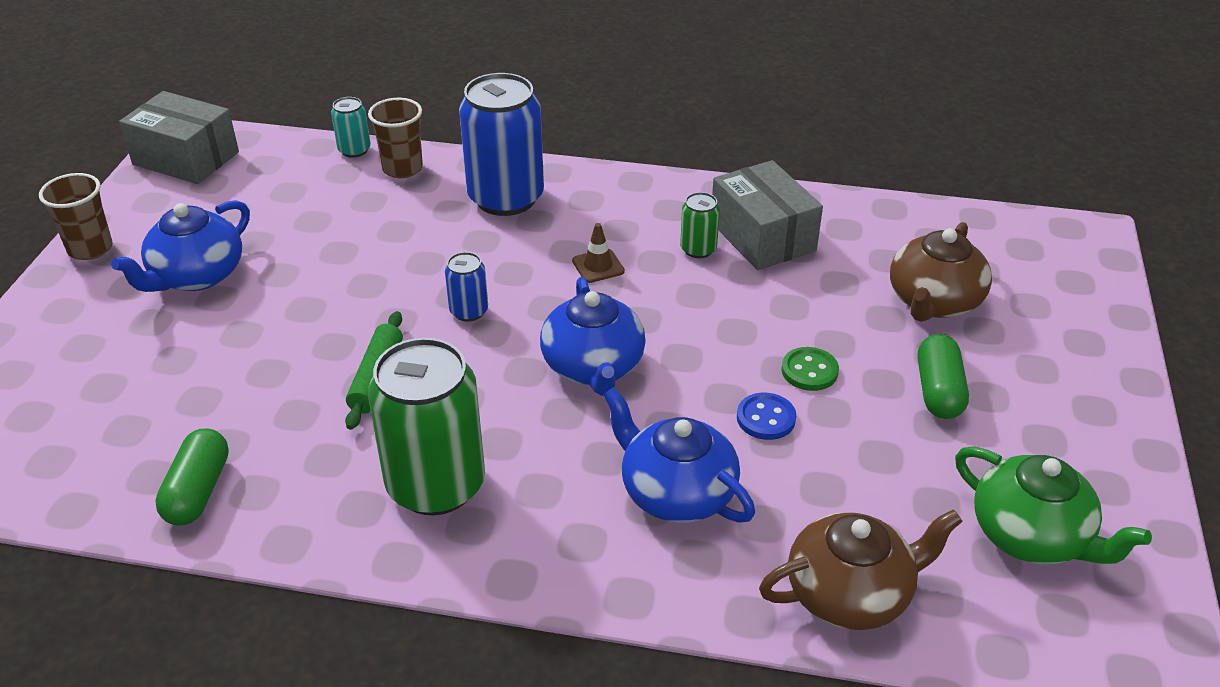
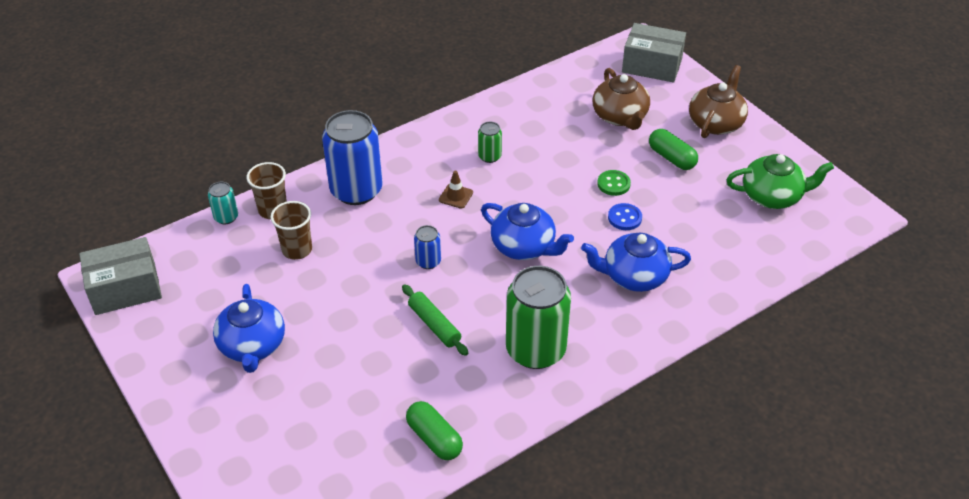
camera: 45 degrees left, 5 degrees up
brown cup [39,173,113,260] -> brown cup moved to [271,201,312,260]
grey box [712,160,823,270] -> grey box moved to [622,23,686,83]
brown teapot [759,509,963,630] -> brown teapot moved to [689,65,748,138]

